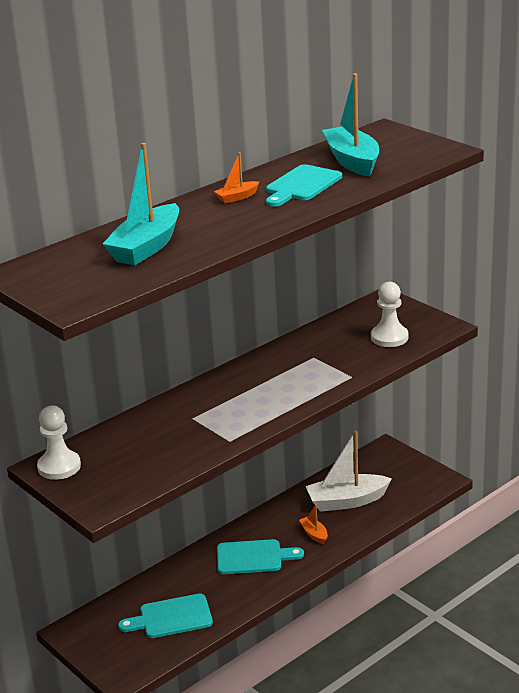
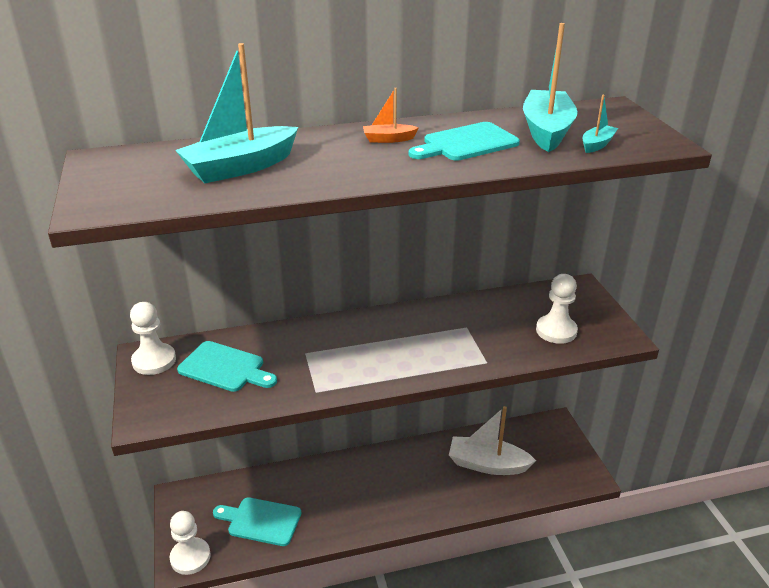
camera: 25 degrees right, 5 degrees up
turquoise cutting board [217,539,304,574] -> turquoise cutting board moved to [177,341,277,392]
orange boat [299,504,328,544] -> none
none -> white pawn [170,511,211,575]
none -> turquoise boat [583,95,618,153]

